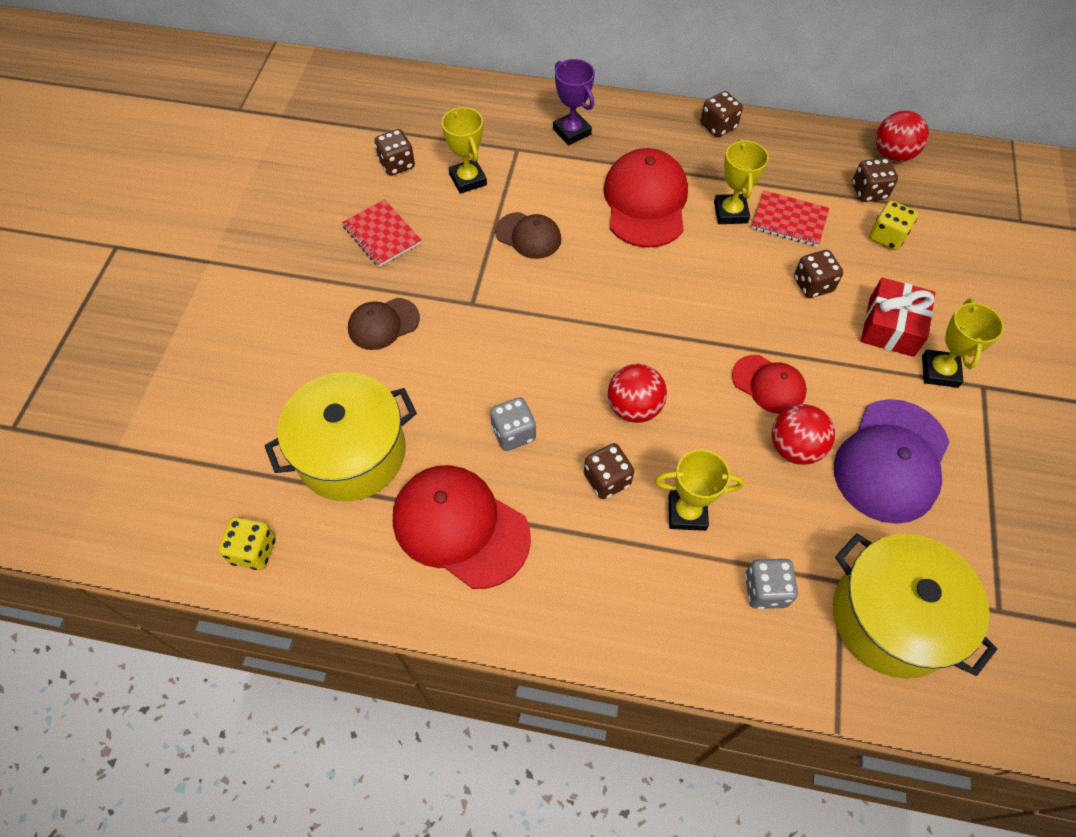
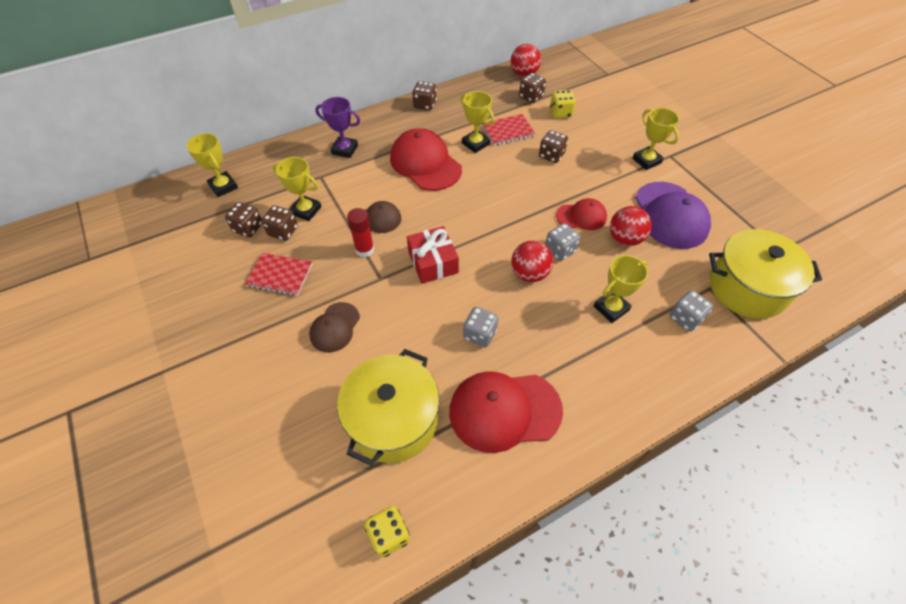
camera: 40 degrees left, 5 degrees down
brown dice [584,443,634,499] -> brown dice moved to [262,205,298,241]
red gift [861,278,935,357] -> red gift moved to [407,226,459,284]
none -> yellow trophy [186,133,238,197]
none -> red glue stick [347,208,374,257]
none -> grey dice [545,223,580,261]

